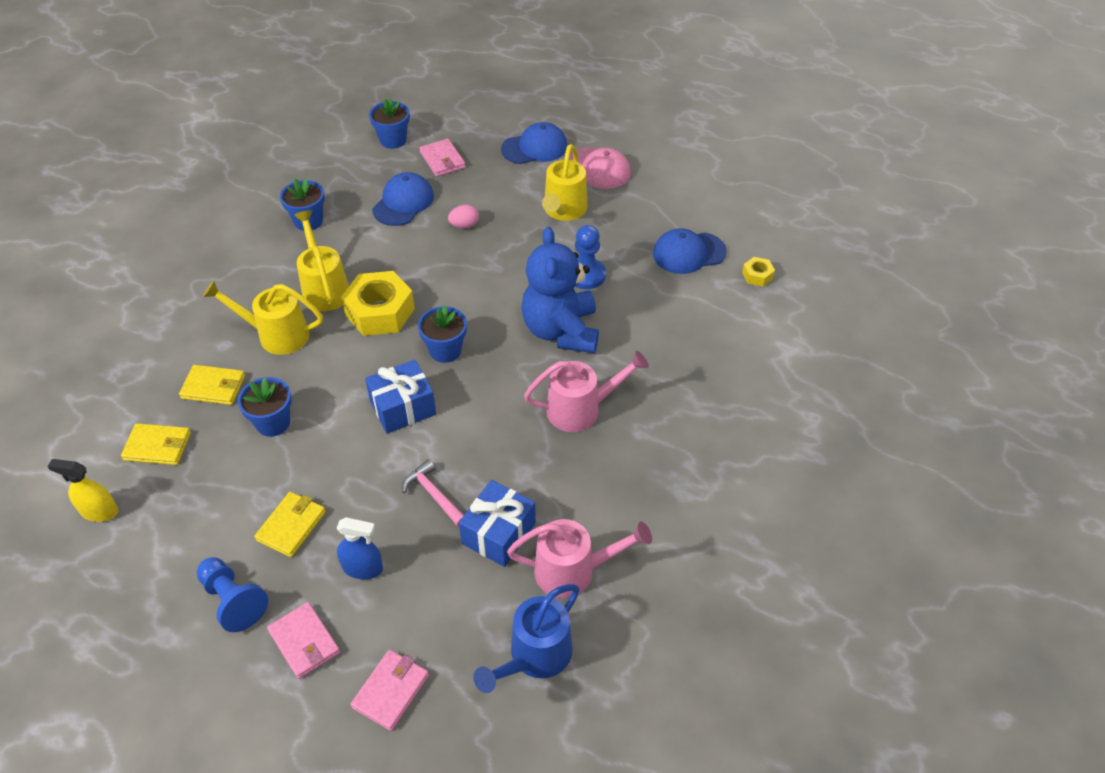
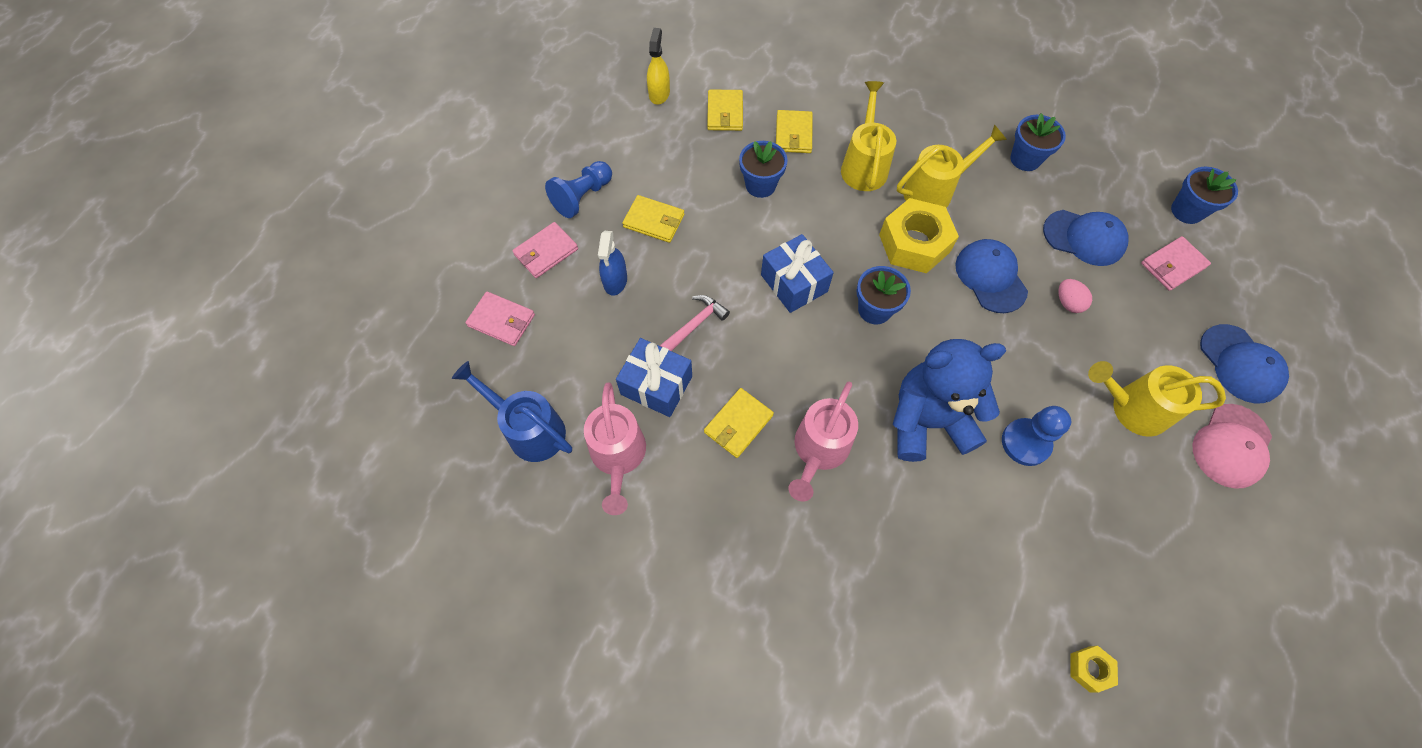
camera: 85 degrees right, 15 degrees up
pink watering can [524,350,649,432] -> pink watering can turned 45 degrees clockwise [788,381,858,502]
blue cap [653,228,727,274] -> blue cap moved to [955,239,1028,313]
none -> yellow wallet [704,388,774,458]

